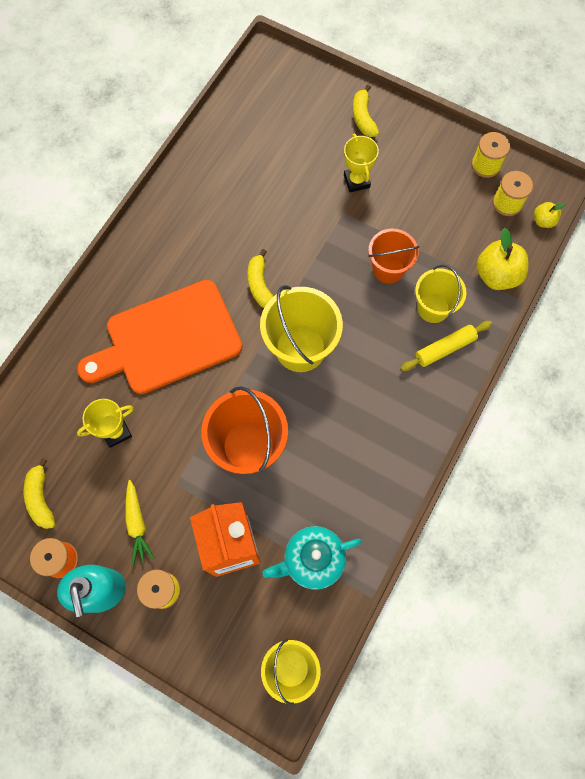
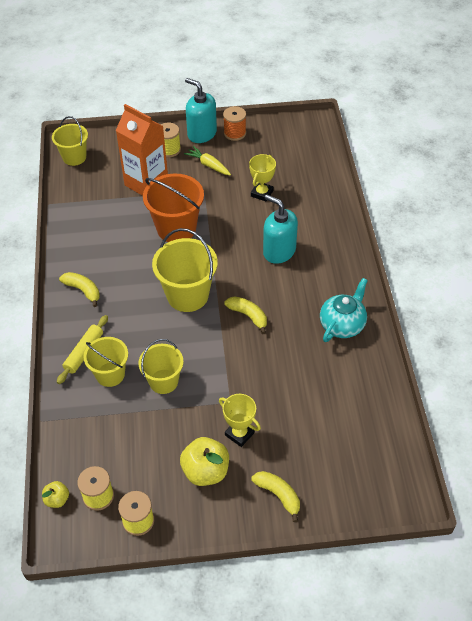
camera: 145 degrees right, 20 degrees down
yellow banana [24,458,55,529] -> yellow banana moved to [59,272,100,307]
orange cutting board [77,280,242,394] -> turquoise soap dispenser [263,195,298,264]
turquoise teapot [262,526,362,589] -> turquoise teapot moved to [320,278,368,342]
orange bucket [368,228,419,284] -> yellow bucket [138,339,184,394]
yellow apple [476,228,528,290] -> yellow apple moved to [180,437,229,486]

